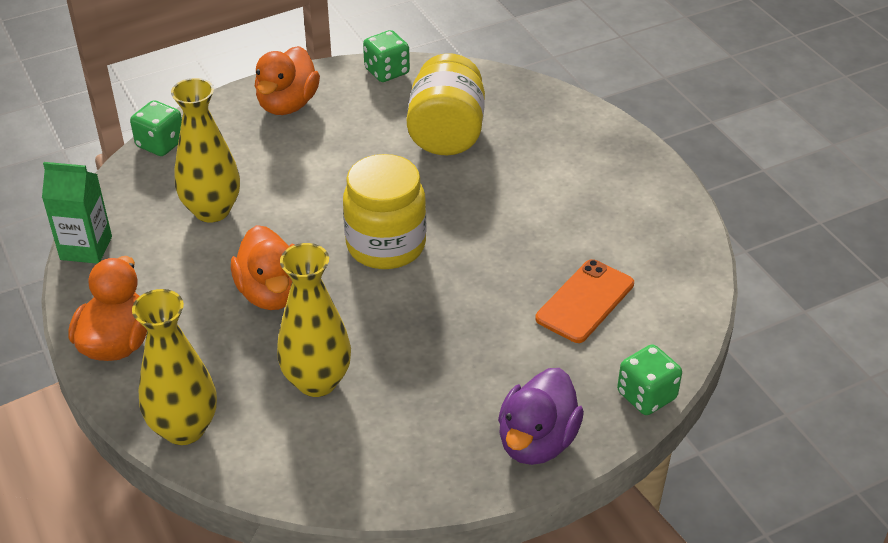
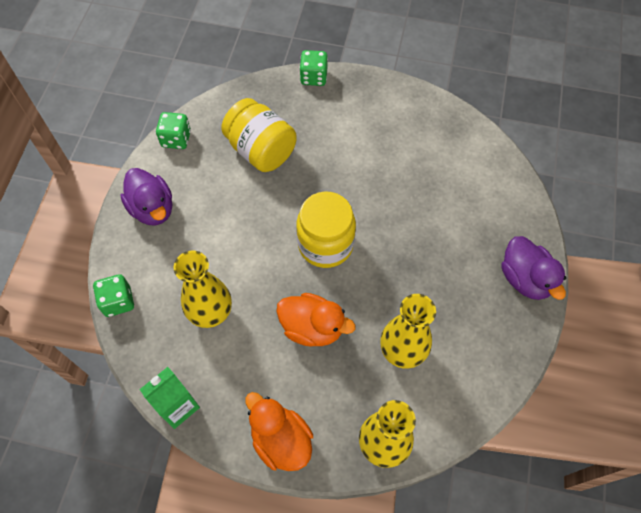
camera: 50 degrees left, 20 degrees up
orange duck [255,46,320,115] -> purple duck [120,168,172,225]
orange phone [535,259,634,343] -> none
green dice [617,344,682,415] -> green dice moved to [299,50,328,86]

